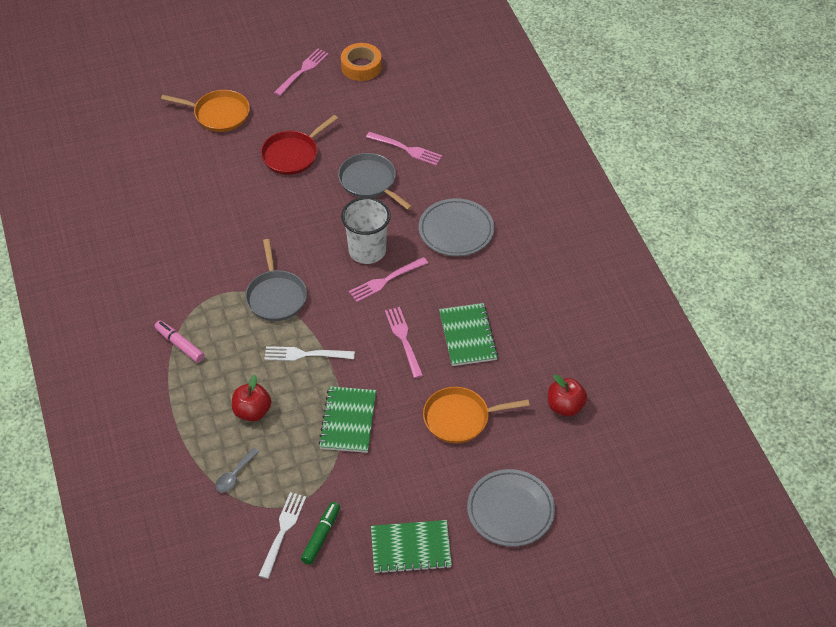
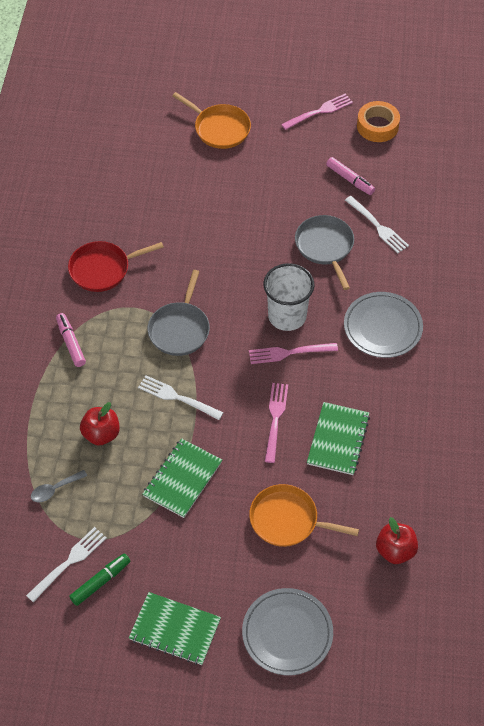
camera: 25 degrees right, 5 degrees up
red pan [261,115,338,175] -> red pan moved to [68,241,164,292]
pink fork [366,132,442,166] -> white fork [345,196,409,253]
none -> pink marker [326,157,375,195]

